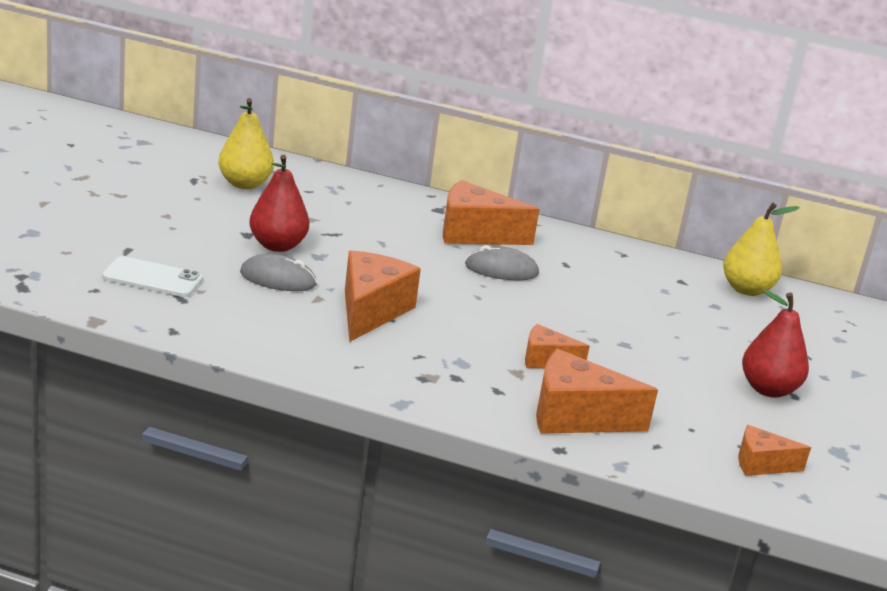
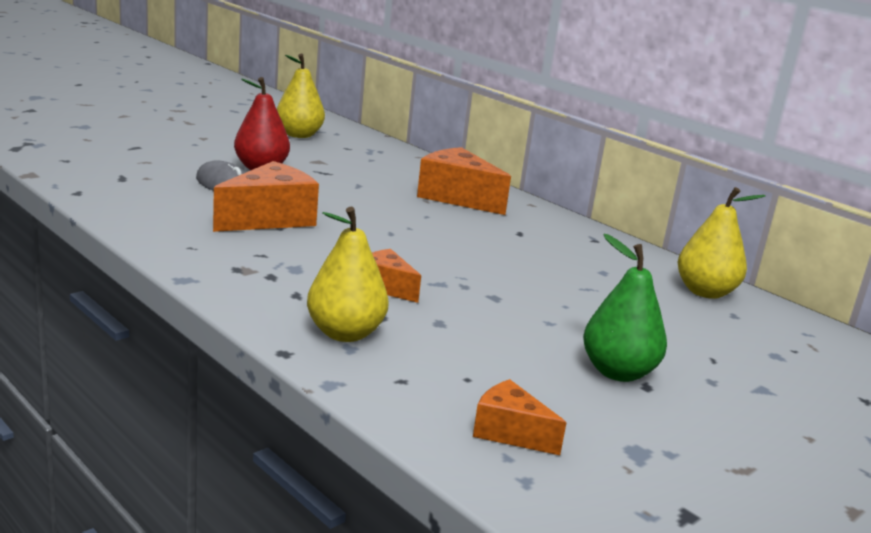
camera: 30 degrees right, 5 degrees down
white phone [102,256,203,297] -> none
grey mouse [465,245,539,280] -> none
orange cheese [536,349,658,434] -> yellow pear [307,207,389,342]
red pear [742,289,809,398] -> green pear [583,234,667,382]

